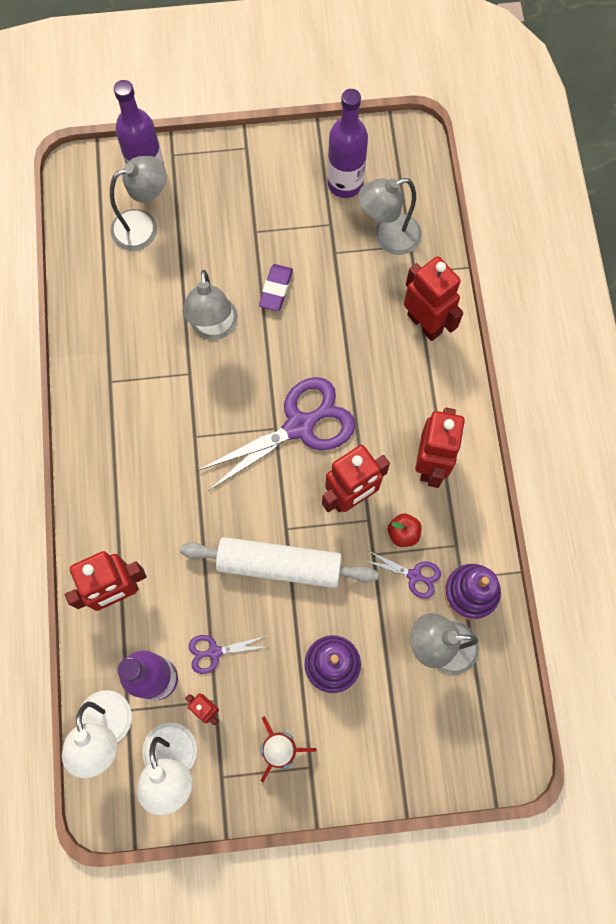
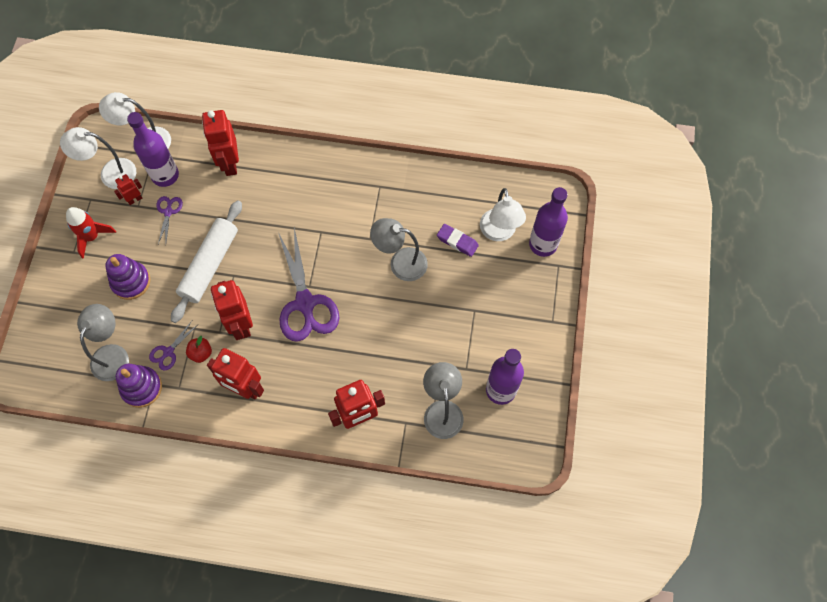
camera: 105 degrees right, 5 degrees down
grey lamp [110,156,167,251] -> white lamp [480,188,526,241]
purple eraser [259,264,293,311] -> purple eraser moved to [437,224,479,257]

